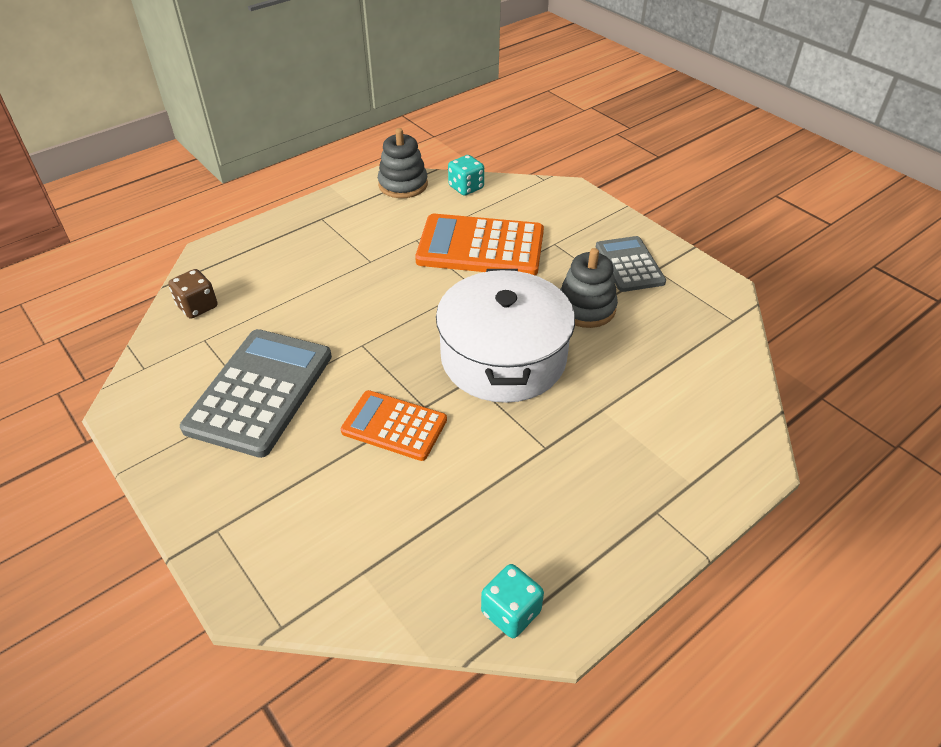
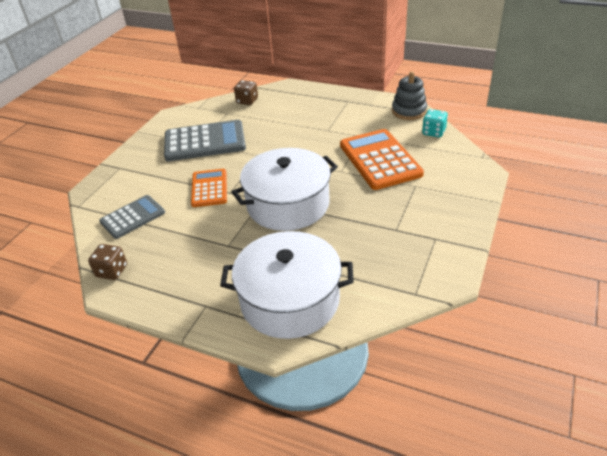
camera: 65 degrees right, 5 degrees down
turquoise dice [481,564,544,638] -> brown dice [88,244,127,280]
grey stacking toy [560,248,618,328] -> none
grey calculator [596,236,666,292] -> grey calculator moved to [99,195,165,239]
none -> white pot [220,231,354,339]

